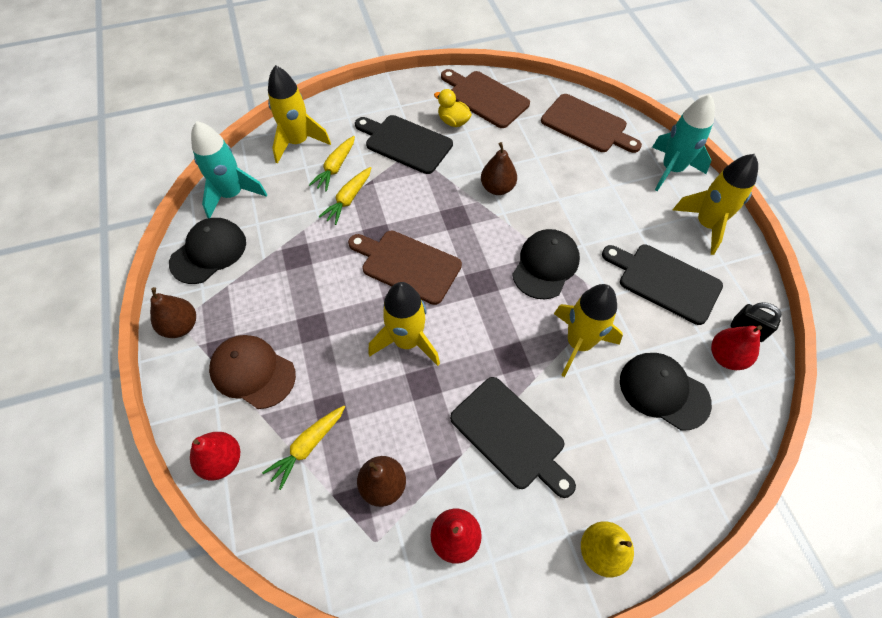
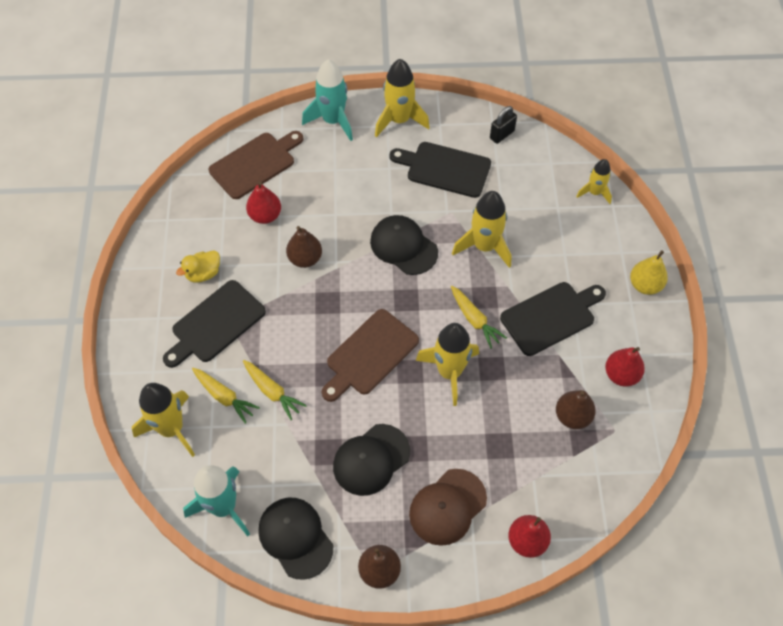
camera: 75 degrees left, 0 degrees up
yellow carrot [262,406,345,490] -> yellow carrot moved to [451,286,507,349]
brown cutting board [441,69,530,128] -> none
black cutting board [602,245,723,325] -> black cutting board turned 60 degrees clockwise [389,142,491,198]
black cap [620,353,712,430] -> black cap moved to [333,424,410,496]
red pear [711,325,762,370] -> red pear moved to [246,182,281,224]
none -> yellow rocket [576,159,612,204]

